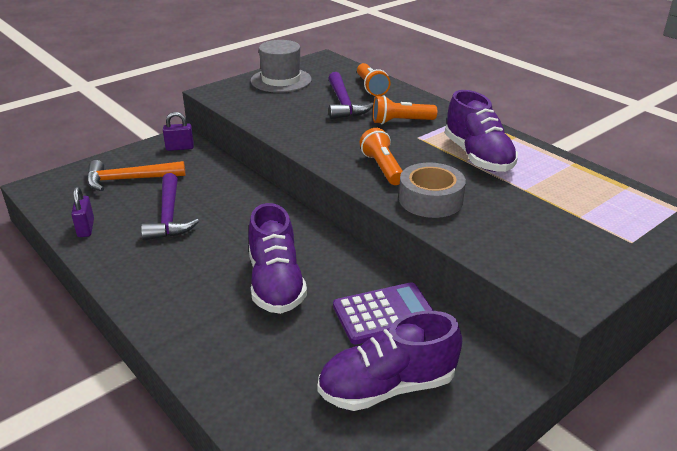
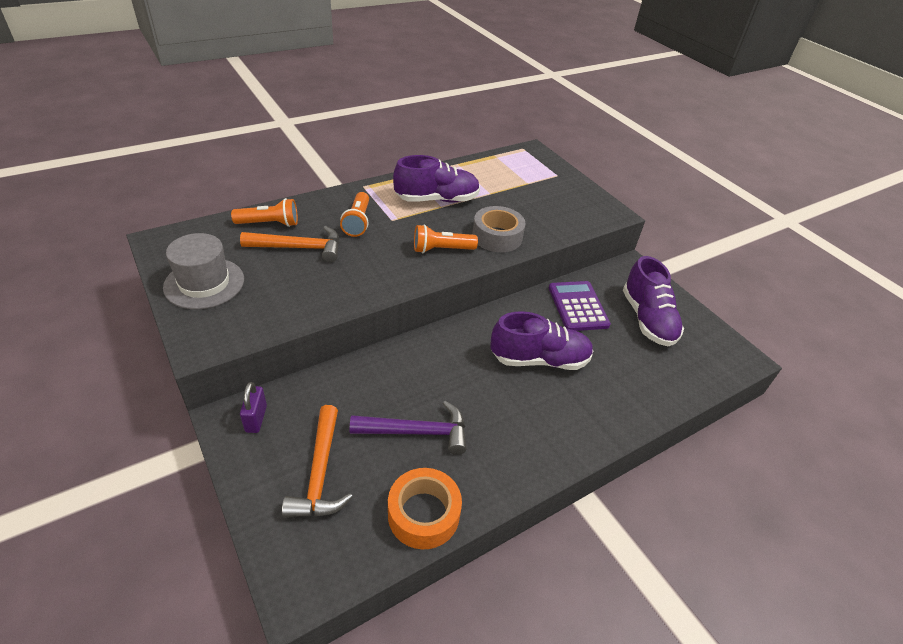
camera: 85 degrees left, 10 degrees up
purple padlock [71,187,94,237] -> orange tape [388,468,462,549]
purple hammer [328,72,373,119] -> orange hammer [240,226,340,263]

